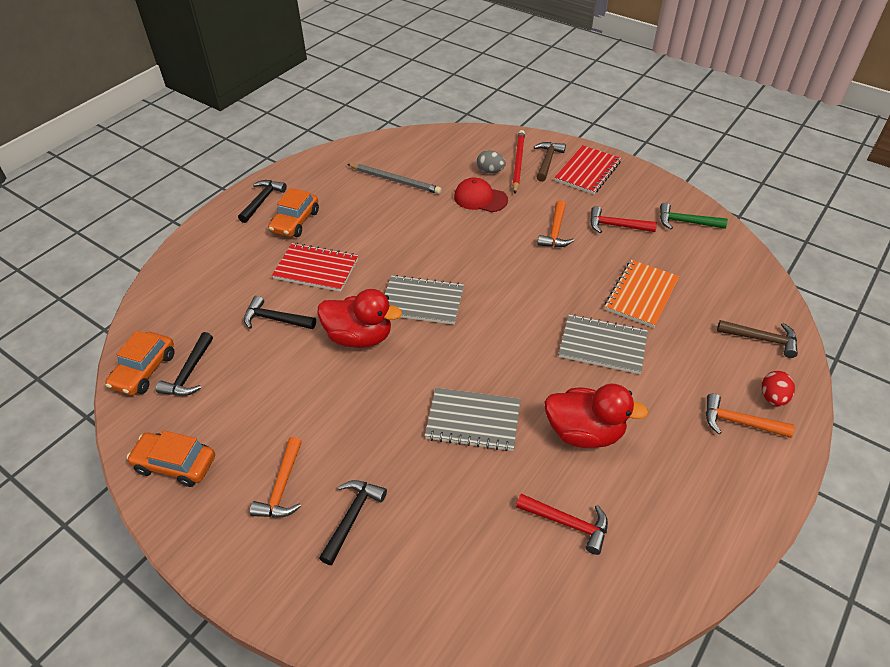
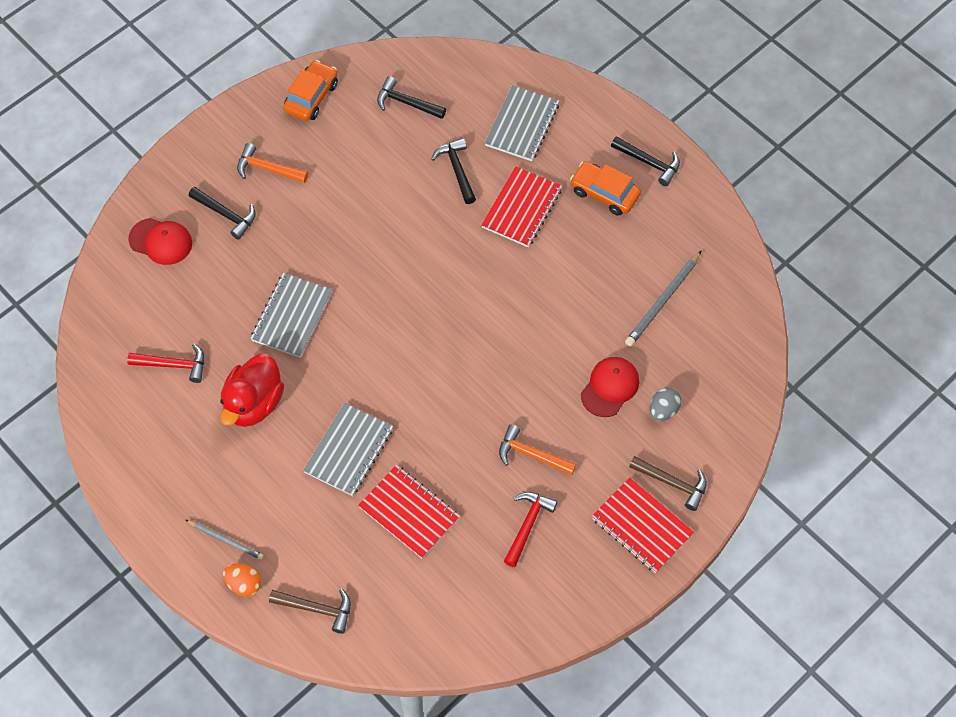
camera: 100 degrees right, 15 degrees up
orange car [105,331,174,395] -> none
black hammer [244,296,316,329] -> black hammer turned 45 degrees counterclockwise [431,138,476,204]
red duck [317,289,402,348] -> none
grey notebook [385,275,464,325] -> grey notebook moved to [485,85,559,161]
red pencil [512,130,525,194] -> none
red hammer [516,494,608,555] -> red hammer turned 120 degrees counterclockwise [127,343,204,383]
orange notebook [605,260,680,328] -> red notebook [358,465,460,558]
green hammer [660,202,728,229] -> none
orange hammer [706,393,795,438] -> grey pencil [186,520,264,560]
brown hammer [717,320,798,358] -> brown hammer turned 105 degrees counterclockwise [269,589,351,634]
red egg [762,371,795,407] -> orange egg [223,563,261,596]
none -> red cap [128,218,192,265]

